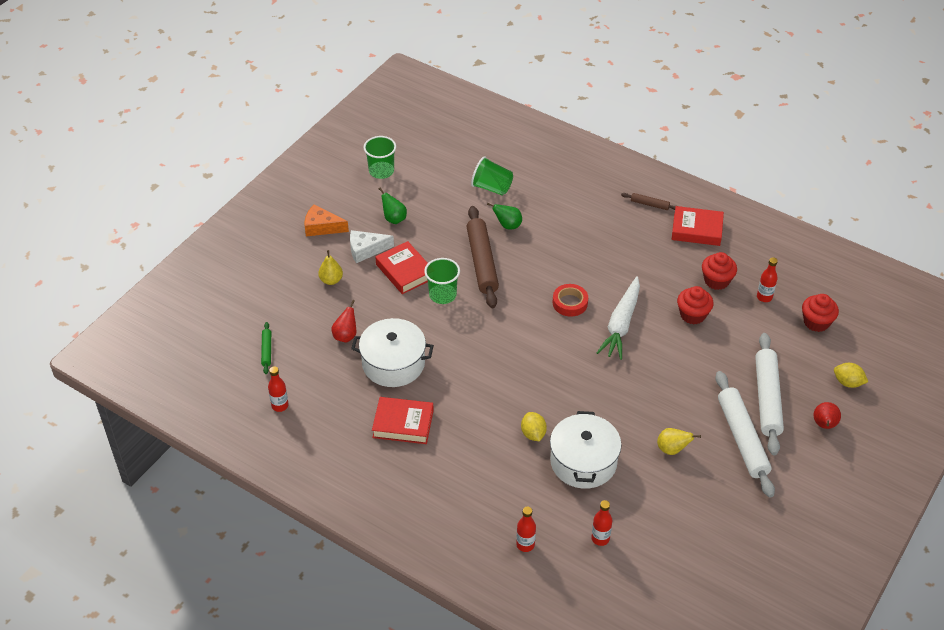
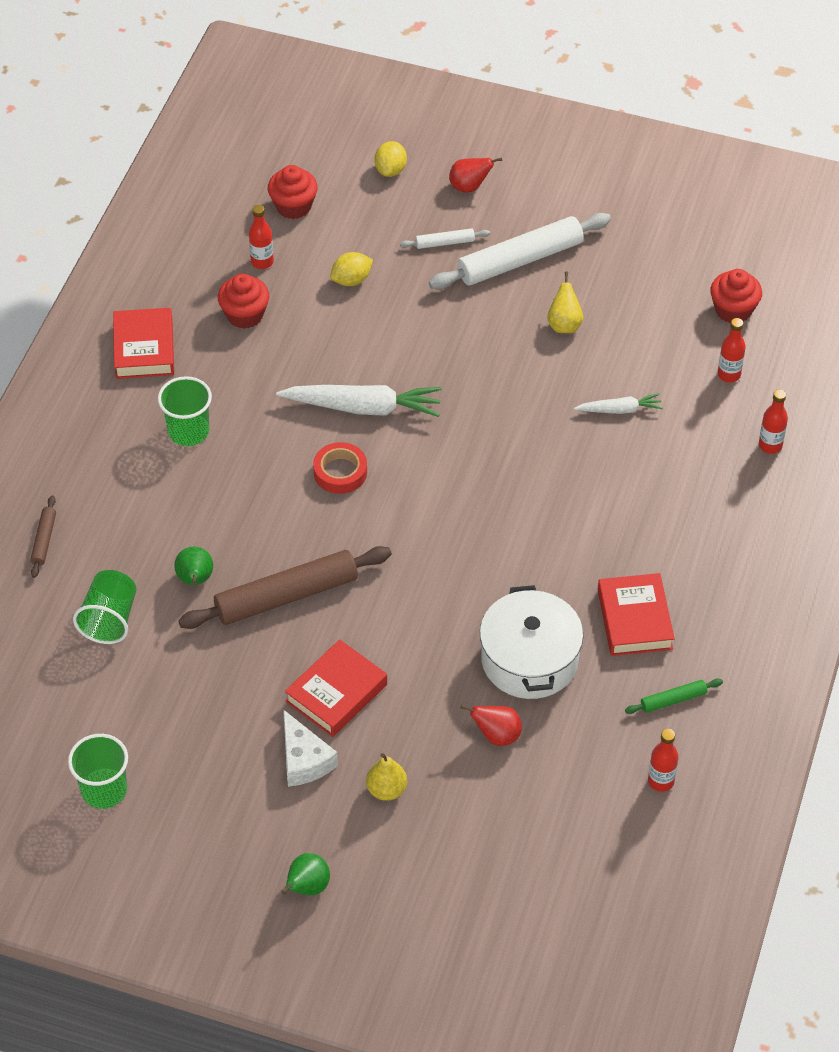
camera: 105 degrees left, 5 degrees up
green rolling pin [261,322,271,374] -> green rolling pin moved to [625,679,723,714]
orange cheese [305,205,349,236] -> none
green pear [379,188,407,224] -> green pear moved to [281,853,330,895]
green cup [424,258,460,304] -> green cup moved to [158,376,212,446]
yellow lemon [521,412,547,441] -> yellow lemon moved to [330,252,373,286]
white pot [550,411,622,489] -> white carrot [574,393,663,414]
brown rolling pin [621,193,675,210] -> brown rolling pin moved to [30,495,56,578]
red cupcake [677,286,713,324] -> red cupcake moved to [710,269,762,323]
white rolling pin [755,333,784,455] -> white rolling pin [400,228,490,249], size x0.45

